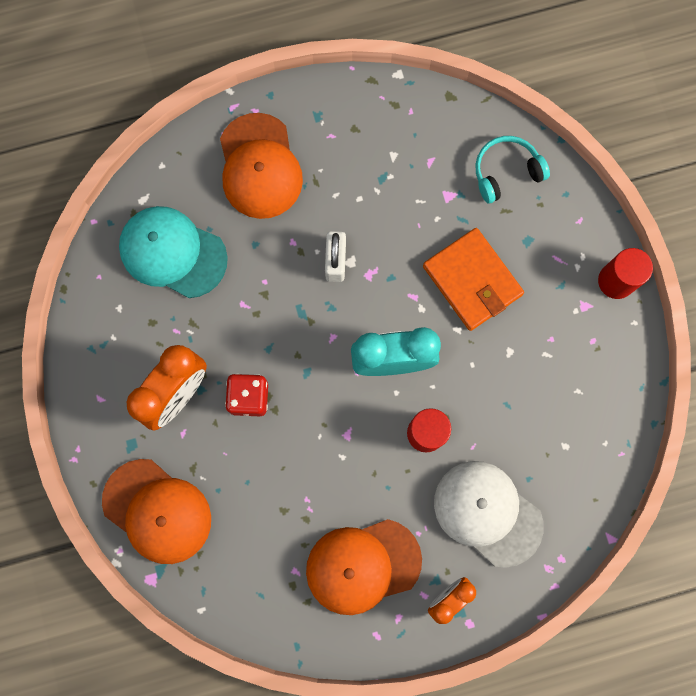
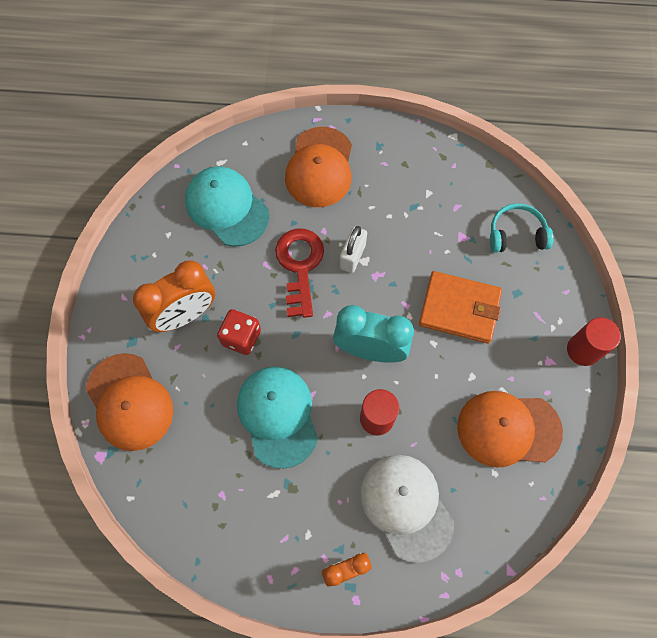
camera: 20 degrees right, 10 degrees down
orange cap [306,519,422,615] -> orange cap moved to [457,391,563,468]
orange wallet [423,228,524,331] -> orange wallet turned 60 degrees counterclockwise [419,271,502,343]
none -> turquoise cap [237,366,318,469]
none -> red key [275,228,324,318]

